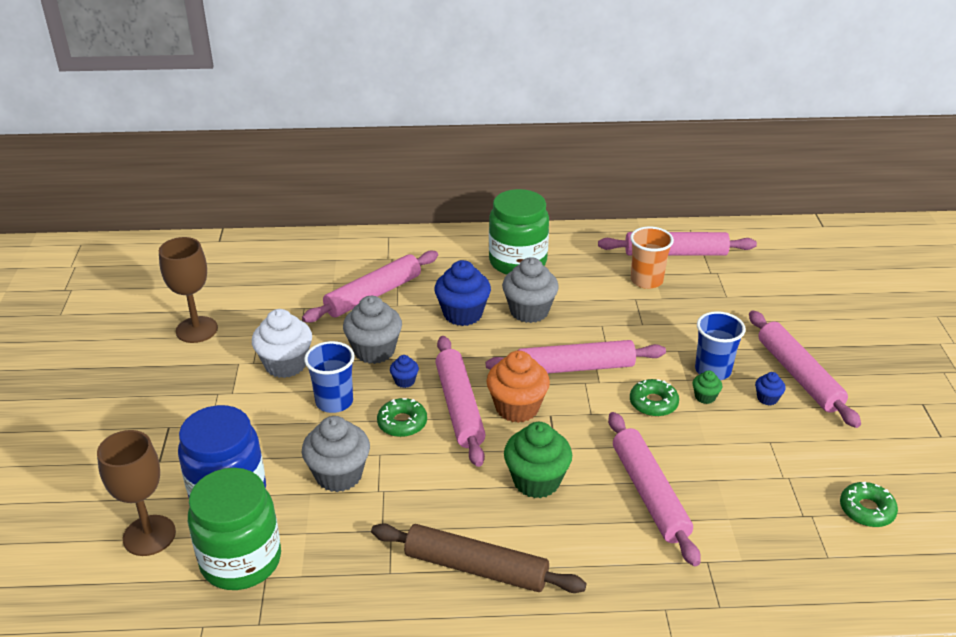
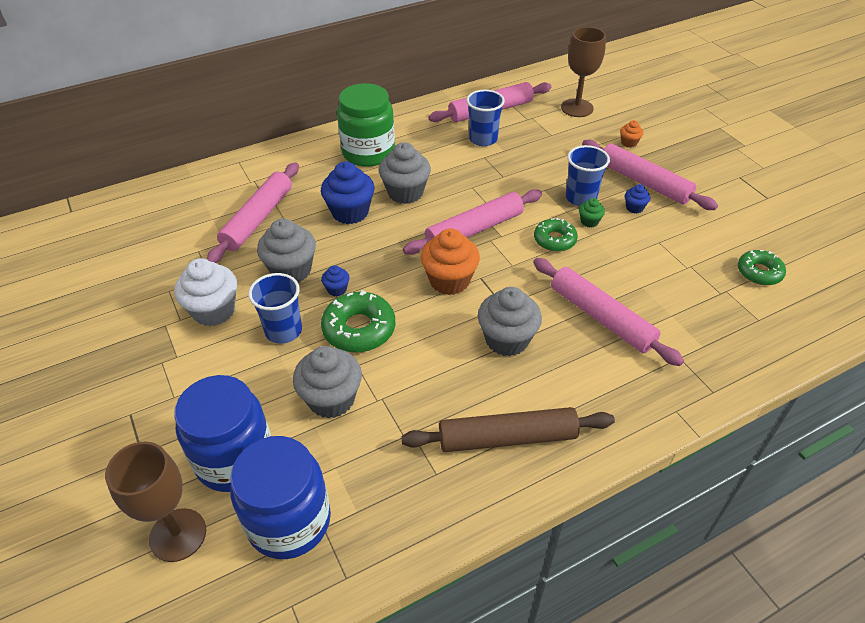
camera: 25 degrees left, 10 degrees up
brown goblet [159,237,218,343] -> brown goblet moved to [561,27,606,117]
green jar [188,468,281,590] -> blue jar [230,436,331,559]
green donut [377,398,427,437] -> green donut [321,290,395,353], size x1.52
pink rolling pin [435,336,486,467] -> none
green cupcake [504,422,572,498] -> grey cupcake [478,287,542,356]
orange cup [630,226,674,289] -> blue cup [466,90,505,146]
none -> orange cupcake [620,120,643,148]

